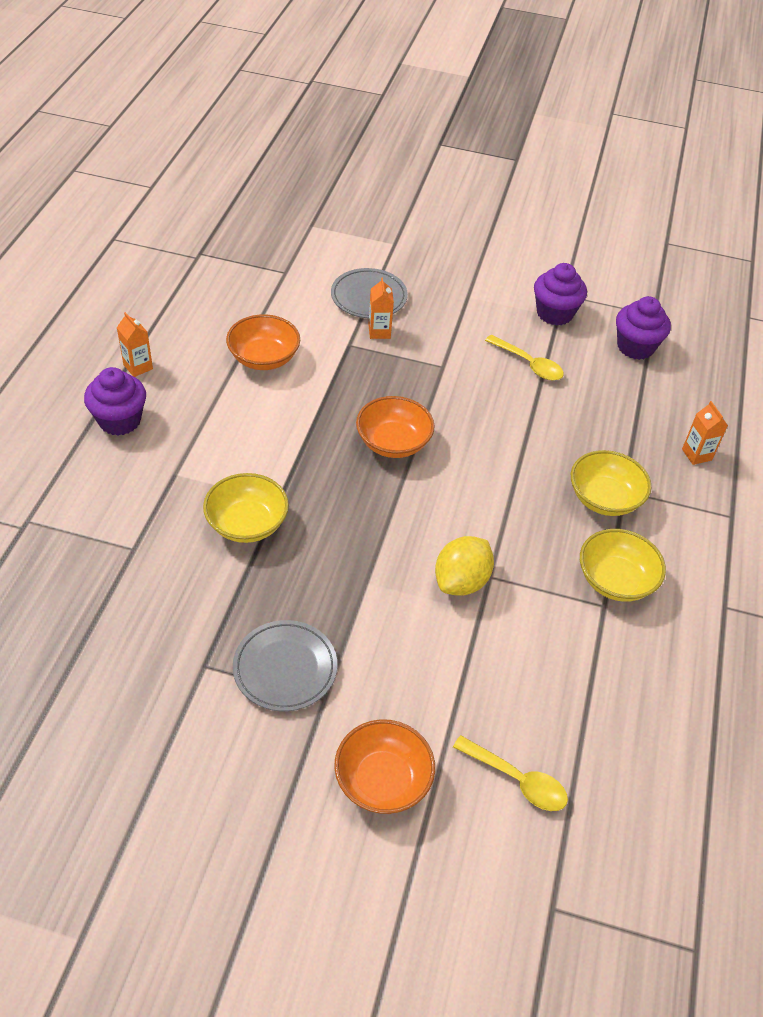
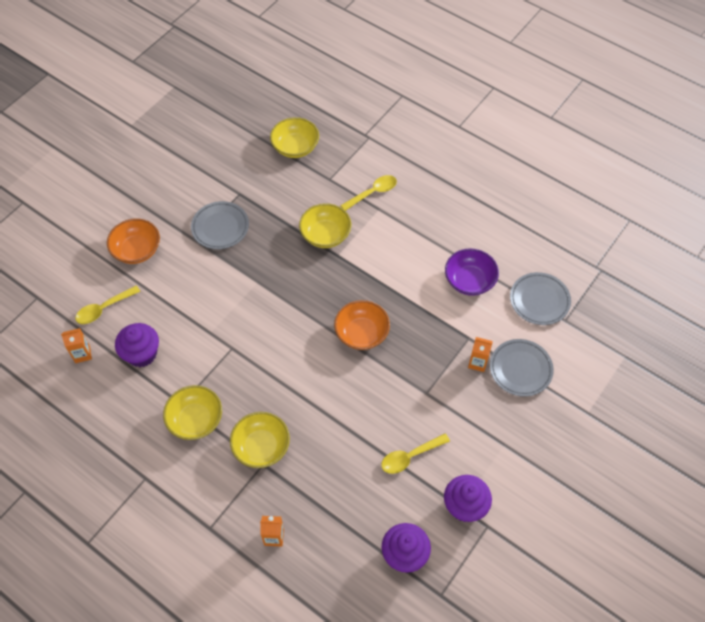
camera: 115 degrees right, 10 degrees up
purple cupcake [84,367,146,435] -> purple cupcake moved to [115,323,159,367]
orange carton [117,312,153,377] -> orange carton moved to [61,328,92,363]
orange bowl [226,314,300,370] -> purple bowl [445,248,499,296]
yellow lemon [435,536,494,596] -> none
none -> yellow bowl [270,117,319,158]
none -> yellow spoon [340,175,397,211]
none -> grey plate [510,272,571,325]

